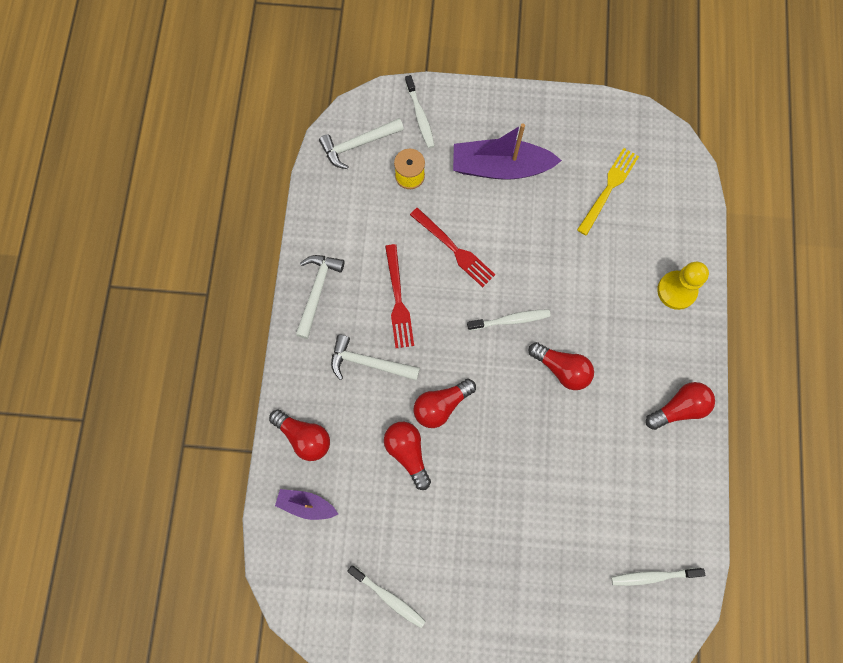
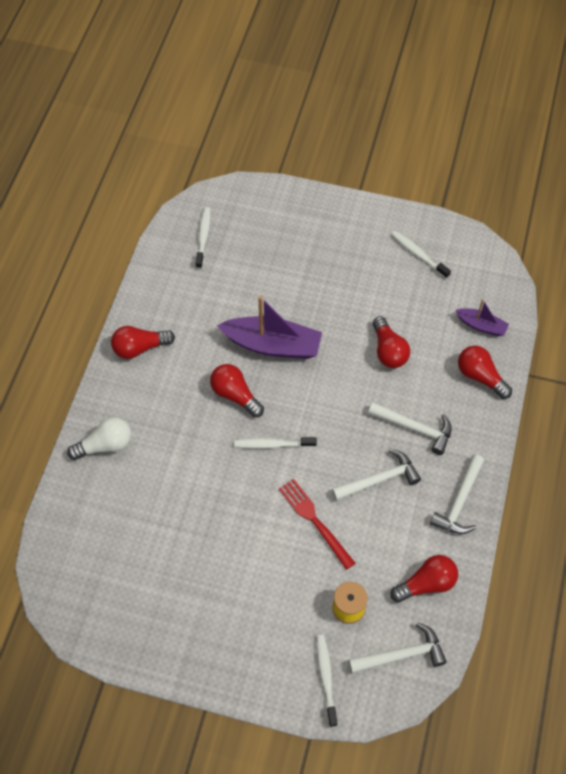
camera: 170 degrees left, 15 degrees down
red fork [385,244,414,348] -> white hammer [332,449,421,501]
red light bulb [413,379,476,428] -> red light bulb moved to [390,555,458,603]
purple boat [453,123,562,180] -> purple boat moved to [217,296,322,359]
yellow fork [577,148,639,235] -> none
white toothbrush [611,568,705,586] -> white toothbrush turned 90 degrees counterclockwise [196,207,210,269]
yellow pawn [657,262,709,310] -> white light bulb [67,417,131,460]

